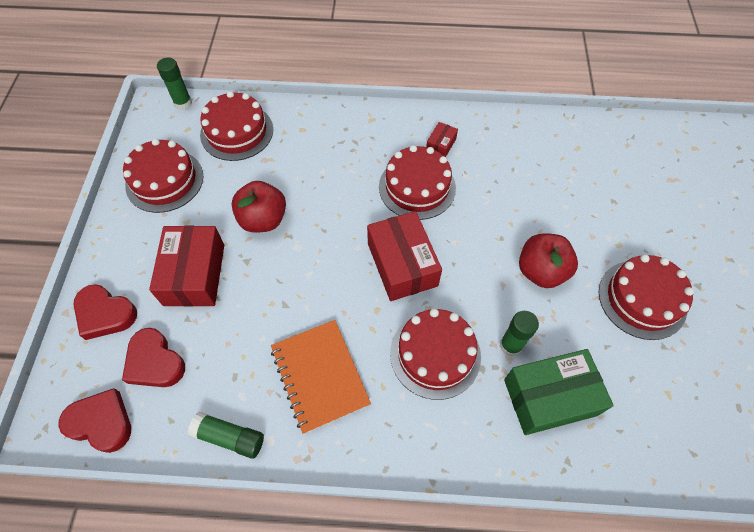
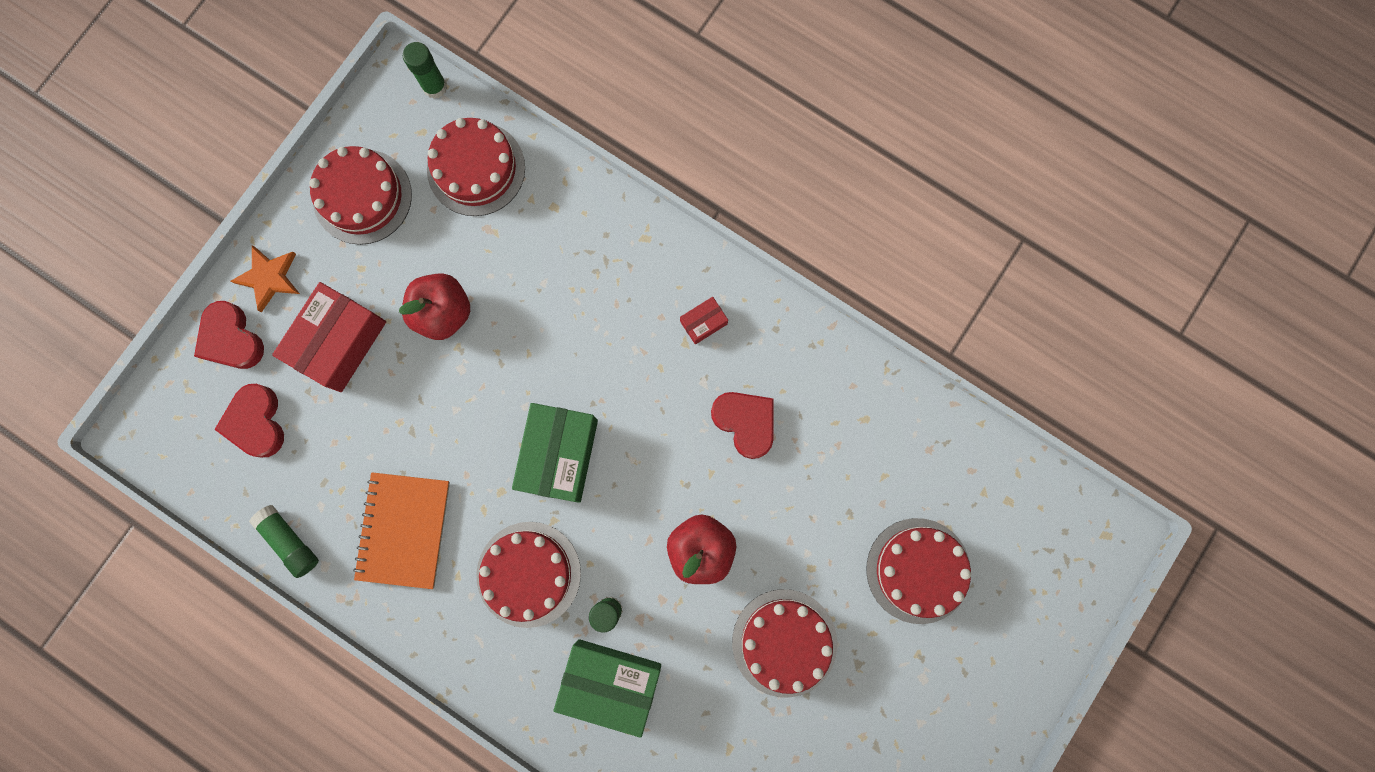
camera: 30 degrees right, 20 degrees up
red heart [58,388,131,453] -> red heart moved to [711,392,774,459]
red box [367,211,442,301] -> green box [512,403,598,503]
red cake [379,145,456,220] -> red cake moved to [866,518,971,624]
none -> orange star [230,245,300,313]

